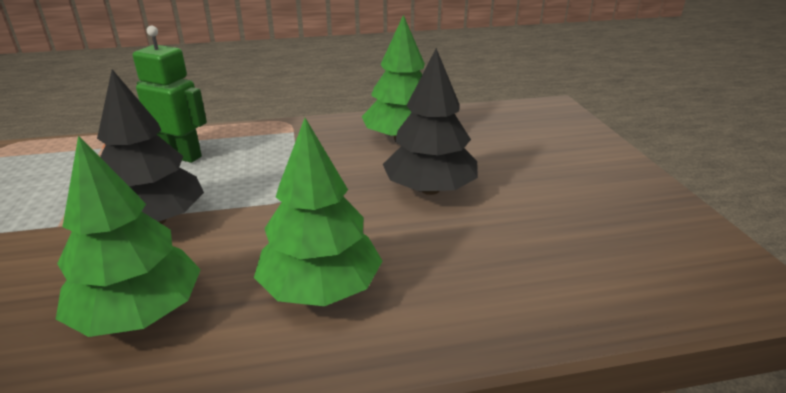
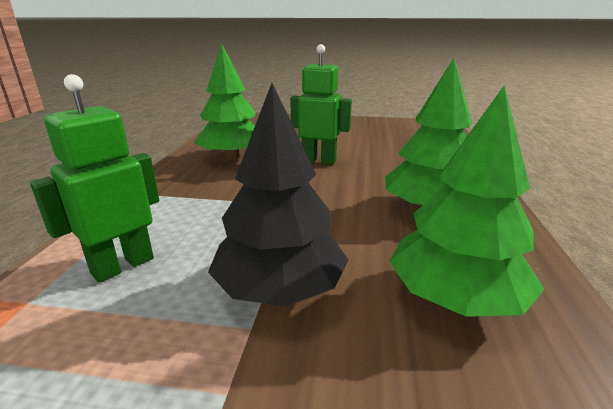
camera: 70 degrees left, 5 degrees down
black tree [383,48,478,195] -> green robot [290,44,352,165]

